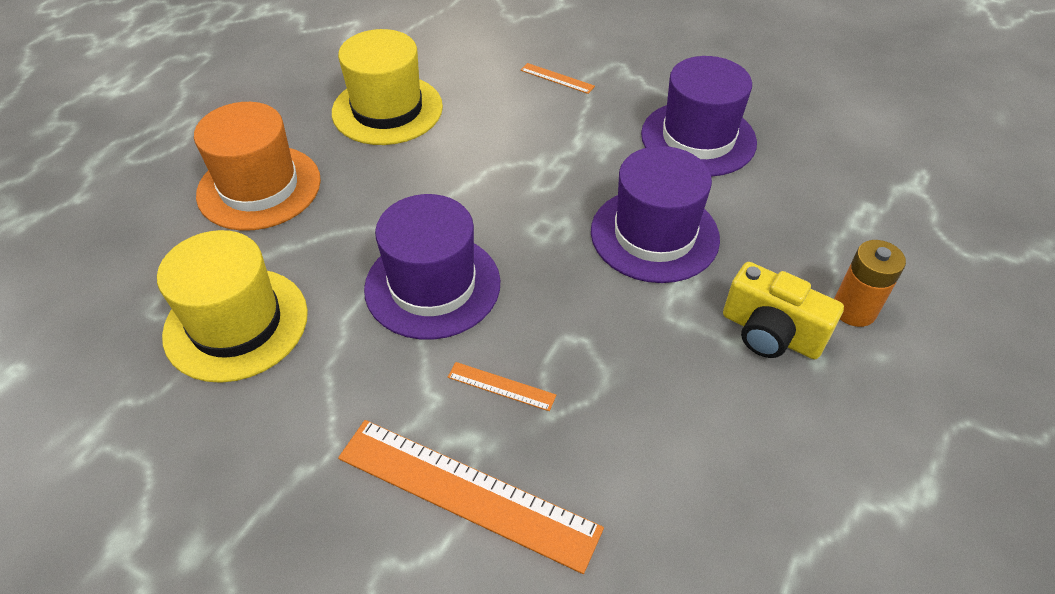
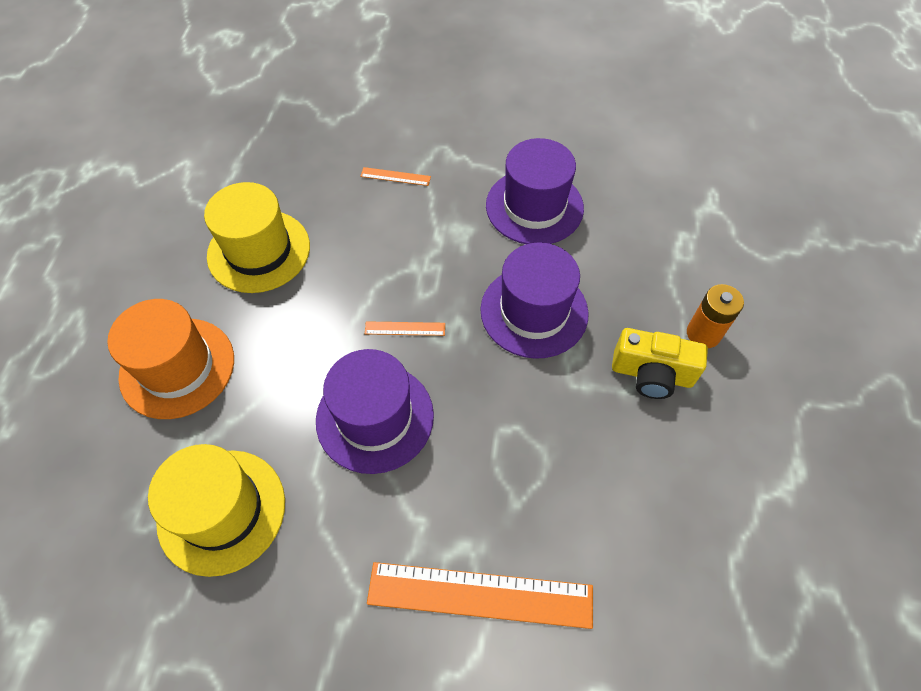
camera: 20 degrees left, 10 degrees up
orange ruler [448,362,556,411] -> orange ruler moved to [365,321,445,336]

